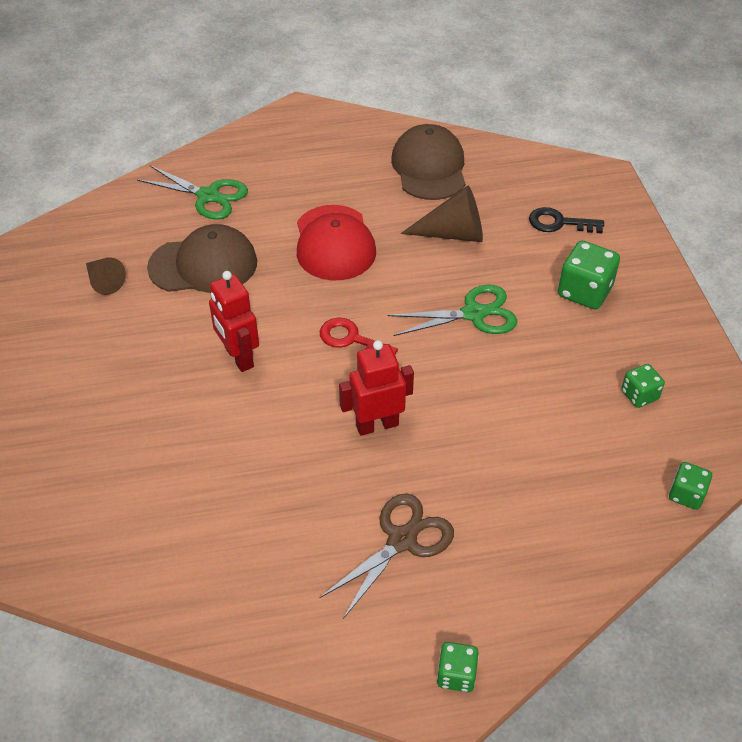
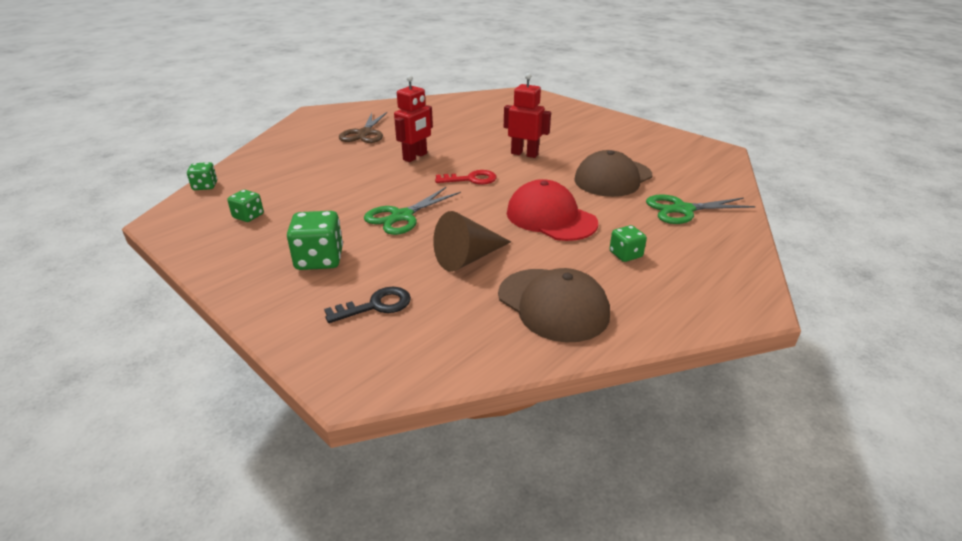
camera: 145 degrees right, 15 degrees down
brown cone [86,257,126,295] -> none
green dice [437,642,479,692] -> green dice moved to [609,225,647,262]

